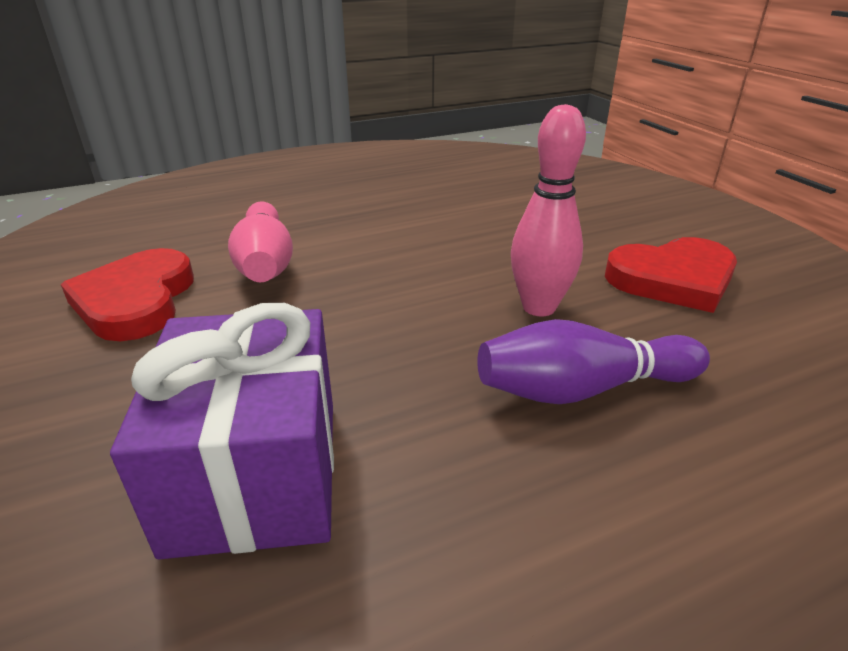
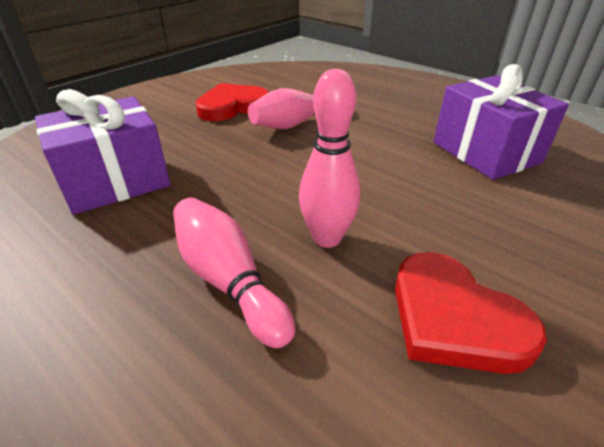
camera: 65 degrees right, 5 degrees up
purple bowling pin [477,319,710,404] -> pink bowling pin [173,198,295,348]
none -> purple gift [433,64,569,180]

